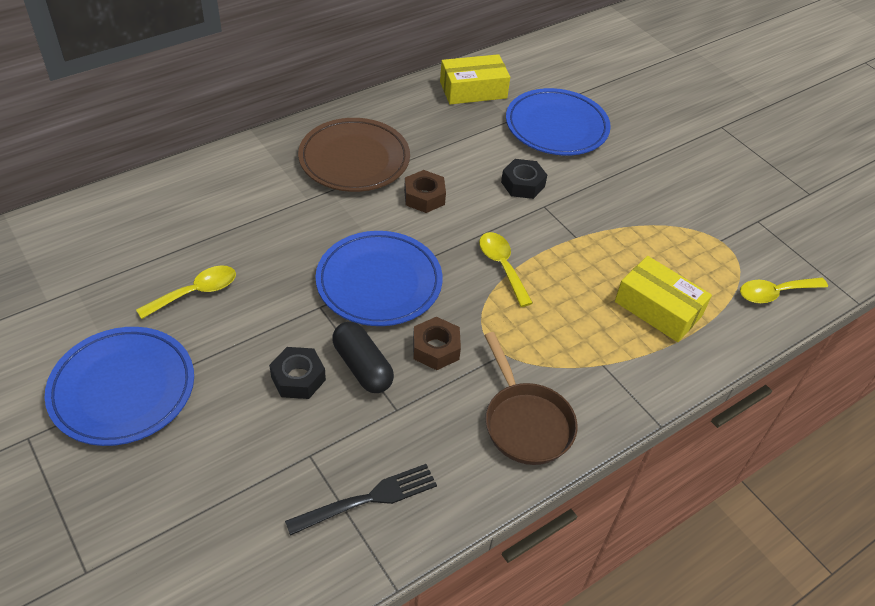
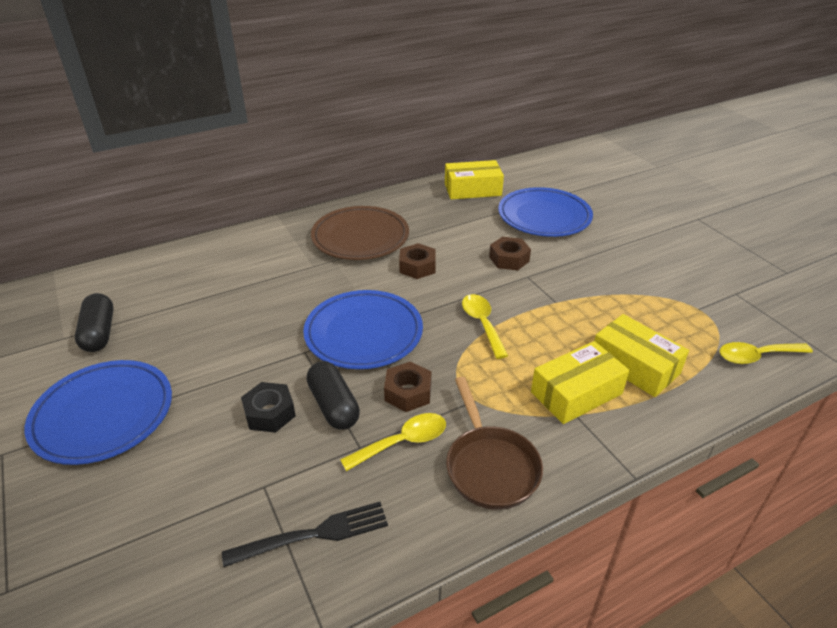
camera: 10 degrees right, 10 degrees down
yellow spoon [136,266,236,319] -> yellow spoon moved to [340,413,446,471]
black nut [501,159,547,199] -> brown nut [489,237,531,270]
none -> black capsule [75,293,114,352]
none -> yellow box [531,341,629,424]

